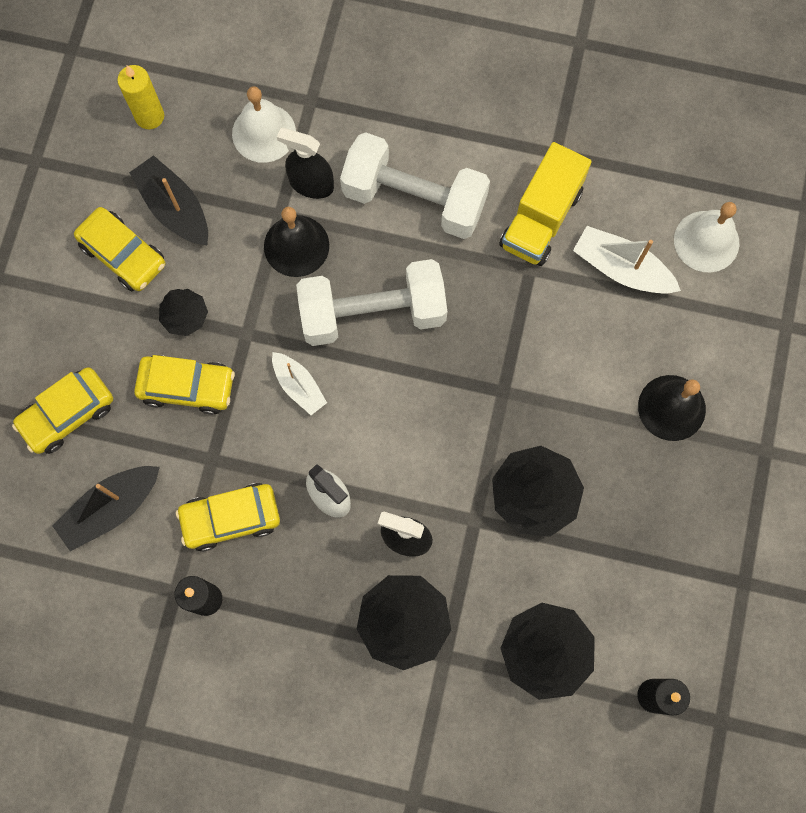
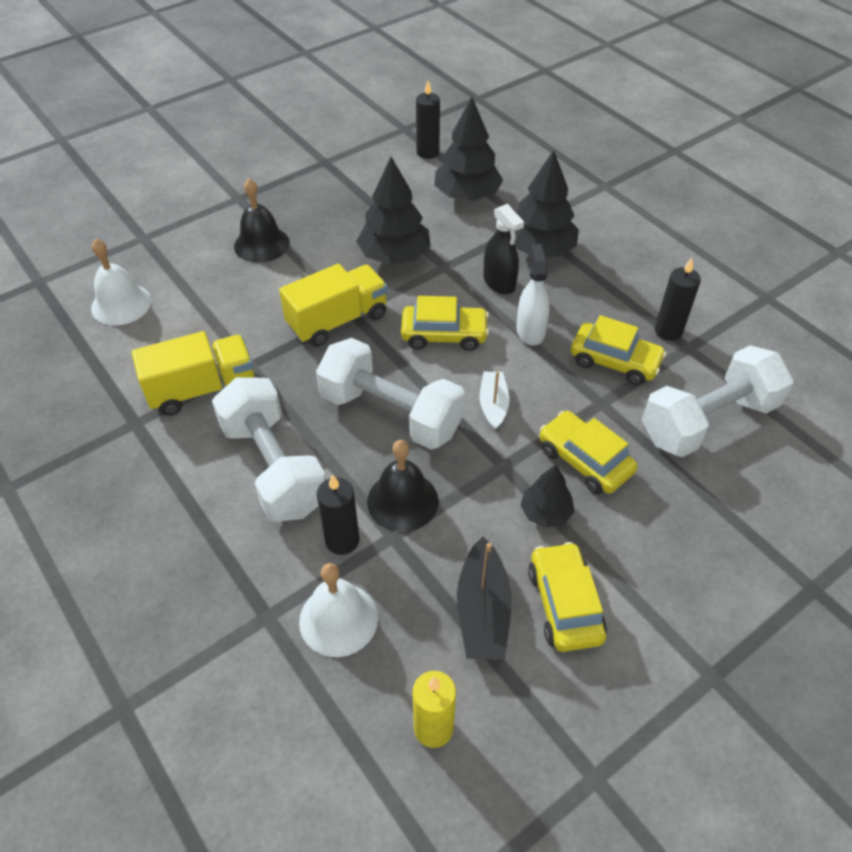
camera: 140 degrees left, 25 degrees down
yellow car [12,367,113,454] -> yellow car moved to [401,296,489,351]
black boat [52,466,160,551] -> white dumbbell [642,345,793,457]
black spray bottle [277,128,334,199] -> black candle [317,474,359,555]
white boat [573,226,681,294] -> none
none -> yellow truck [279,264,388,347]

